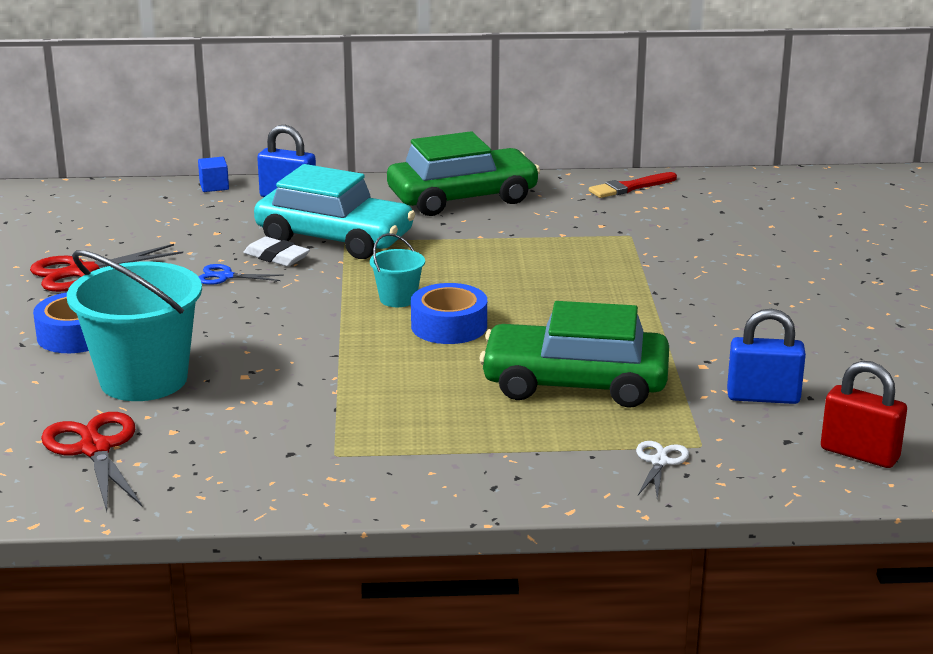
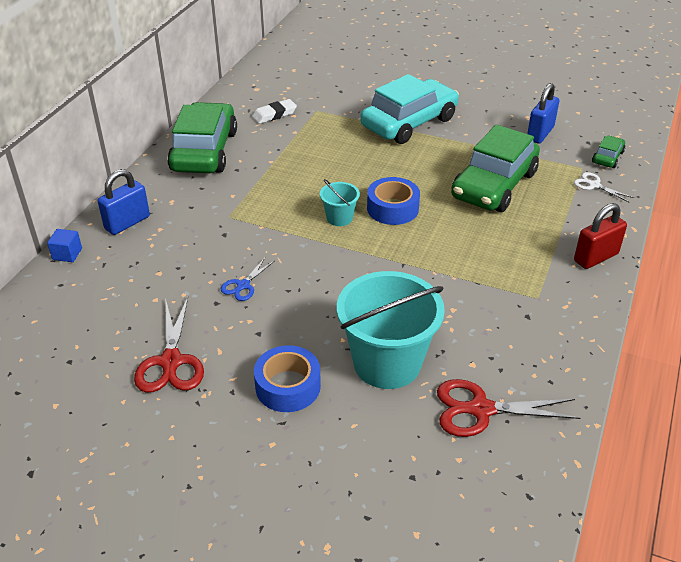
camera: 65 degrees left, 15 degrees up
white eraser [243,236,310,266] -> white eraser moved to [252,99,297,124]
turquoise car [254,164,415,259] -> turquoise car moved to [360,74,459,144]
red brush [589,172,677,198] -> none
red padlock [821,361,907,468] -> red padlock moved to [574,203,627,269]
none -> green car [592,136,625,168]

